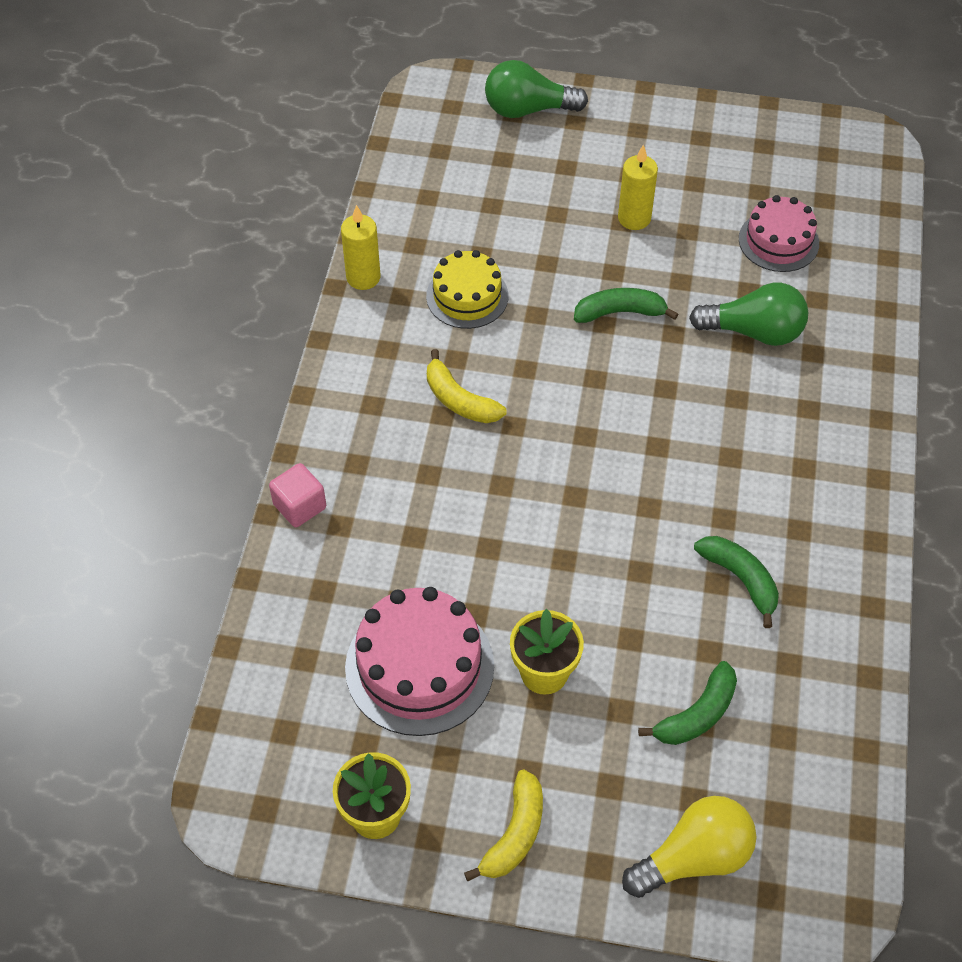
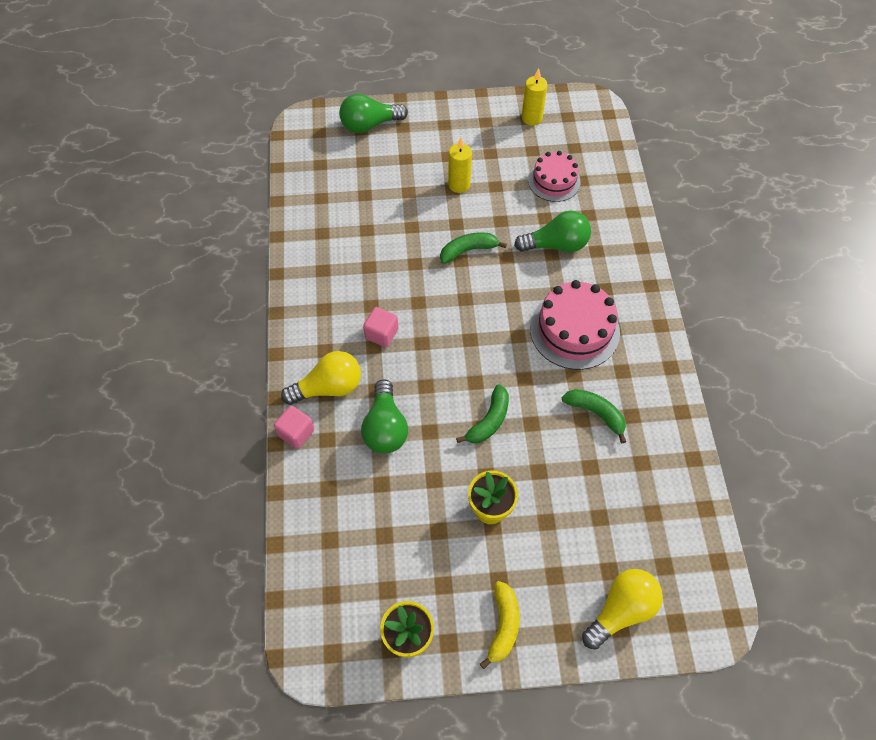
camera: 15 degrees left, 5 degrees up
yellow candle [341,205,380,290] -> yellow candle moved to [522,68,547,126]
pink cake [345,587,494,736] -> pink cake moved to [530,280,620,370]
yellow cake [426,250,508,329] -> none
yellow banana [427,349,506,423] -> pink cube [363,307,398,347]
green banana [638,661,737,745] -> green banana moved to [456,384,509,444]
none -> yellow light bulb [281,351,361,405]
none -> green light bulb [361,379,408,454]

